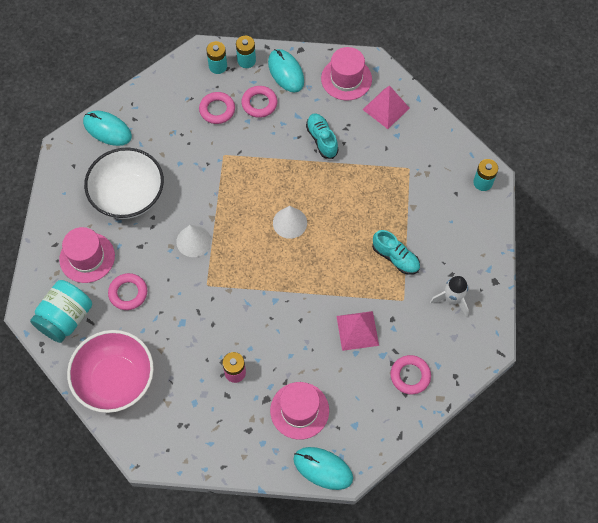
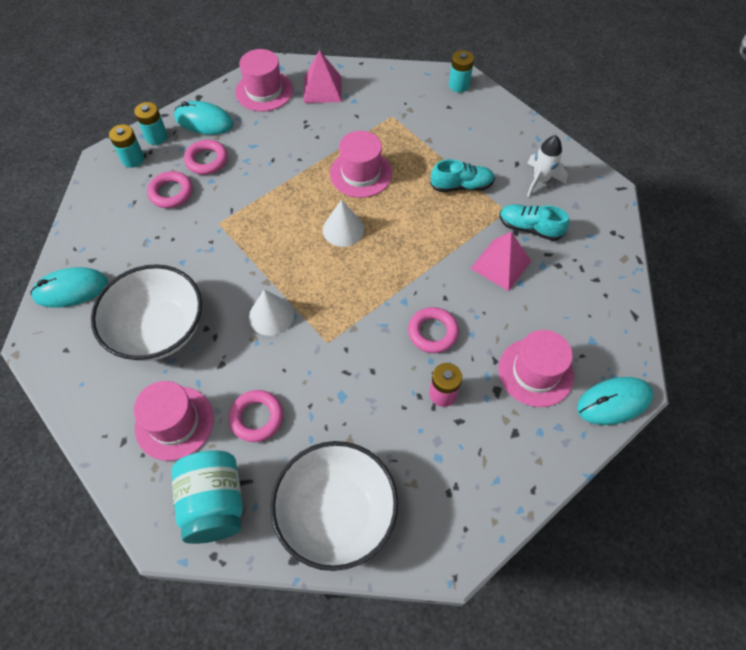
camera: 45 degrees left, 5 degrees down
pink bowl [67,330,154,413] -> white bowl [270,441,399,571]
turquoise shoe [306,113,339,159] -> turquoise shoe moved to [499,204,569,241]
pink ring [390,355,431,394] -> pink ring moved to [408,307,459,353]
none -> pink hat [330,131,392,198]

